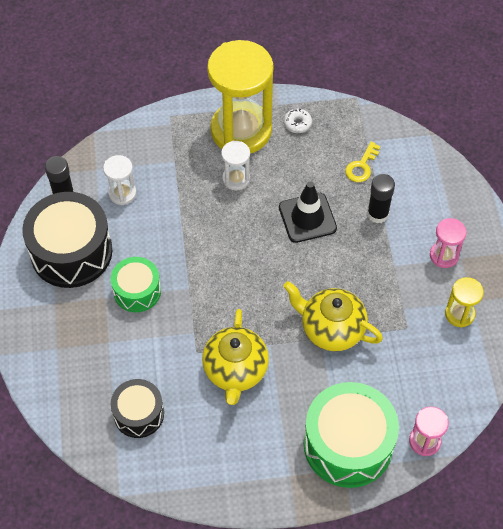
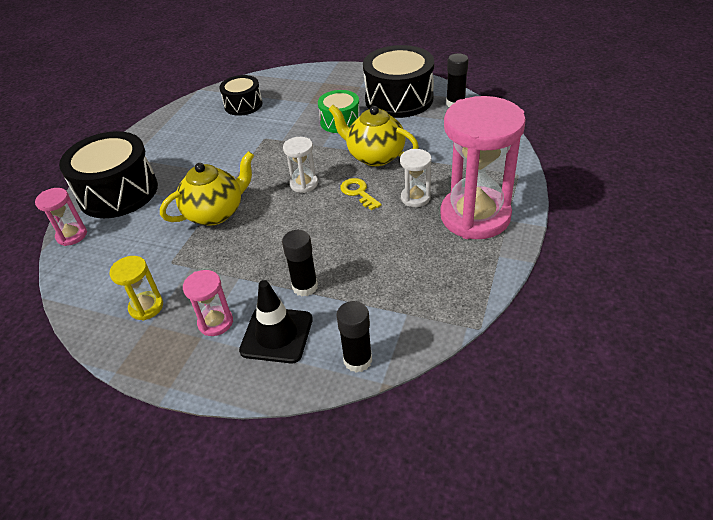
camera: 120 degrees right, 15 degrees down
white hourglass [103,155,137,205] -> white hourglass moved to [283,137,318,193]
yellow teapot [202,309,269,405] -> yellow teapot moved to [328,105,419,166]
yellow hourglass [207,40,274,154] -> pink hourglass [440,96,526,239]
black traffic cone [279,181,337,243] -> black traffic cone moved to [239,280,313,363]
white donut [284,108,312,133] -> none
green drum [304,382,399,488] -> black drum [59,131,158,218]
yellow key [345,142,380,182] -> yellow key moved to [340,178,382,210]
none -> black glue stick [336,301,372,373]

